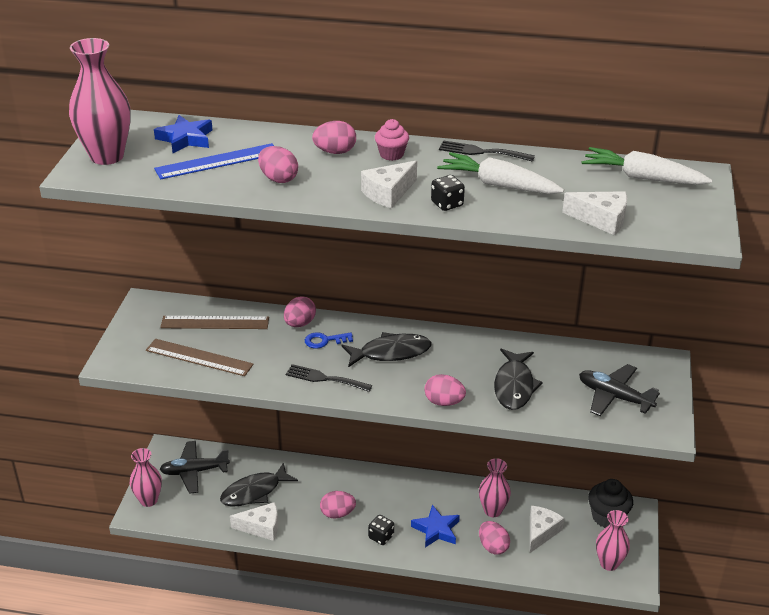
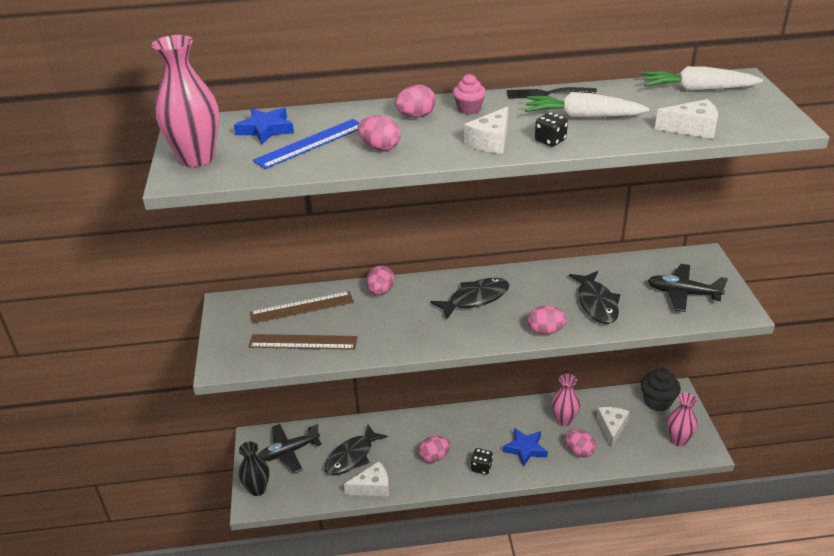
camera: 15 degrees left, 0 degrees up
pink vase [130,448,162,507] -> black vase [239,442,269,496]
black fork [286,364,372,392] -> none
blue key [305,332,353,349] -> none

